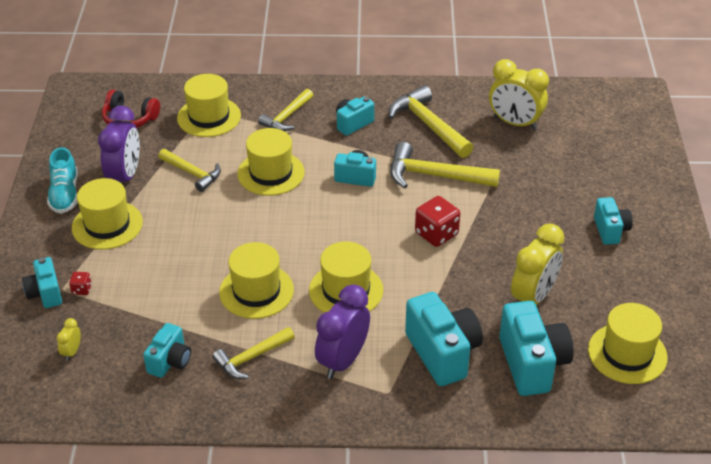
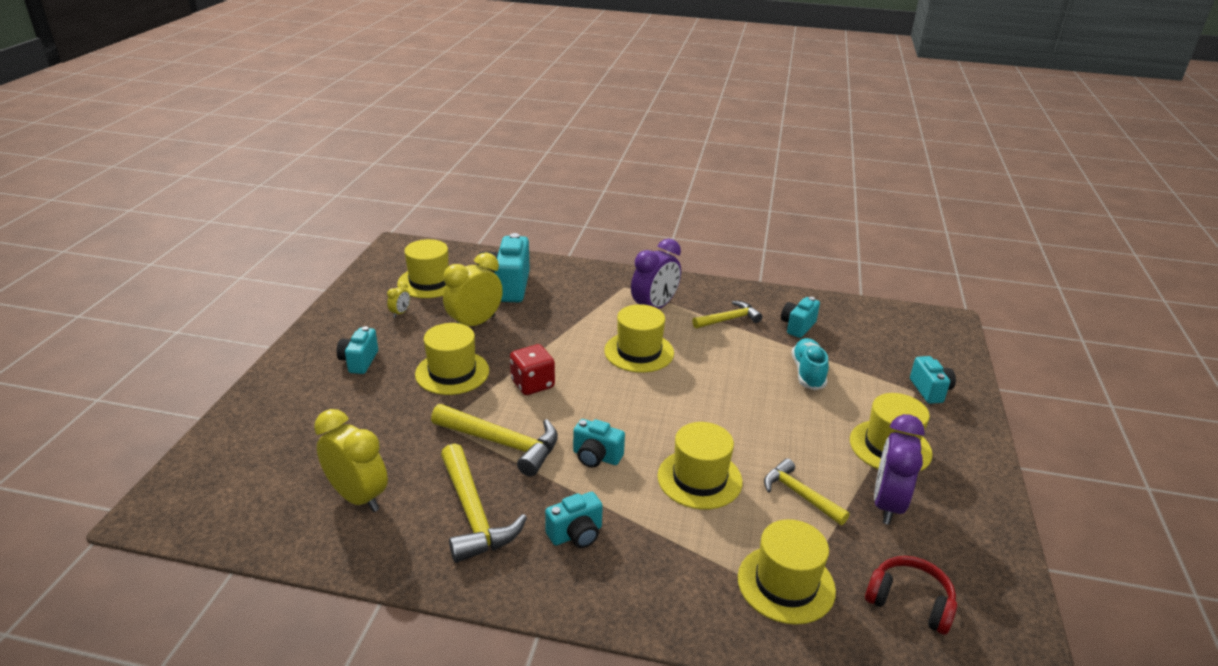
camera: 170 degrees left, 10 degrees down
turquoise shoe [47,147,78,214] -> turquoise shoe moved to [792,338,829,390]
yellow clock [56,318,81,361] -> yellow clock moved to [387,281,410,318]
red dice [69,272,92,295] -> none
yellow hat [219,242,294,319] -> yellow hat moved to [415,323,489,395]
yellow hammer [258,89,313,131] -> none
turquoise camera [405,292,483,386] -> none

